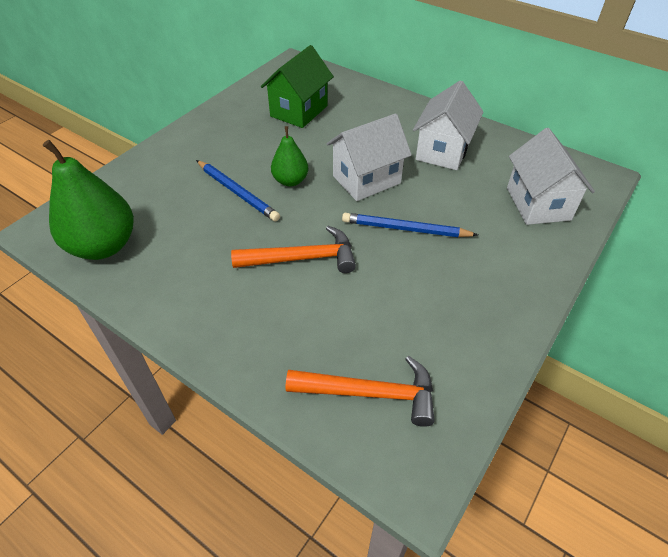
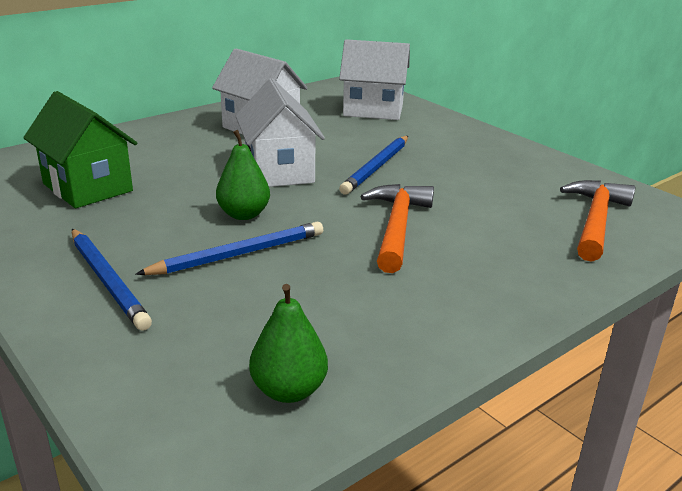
camera: 75 degrees left, 20 degrees down
green pear [43,140,134,260] -> green pear [249,284,328,403], size x0.55
none -> blue pencil [72,229,152,331]

